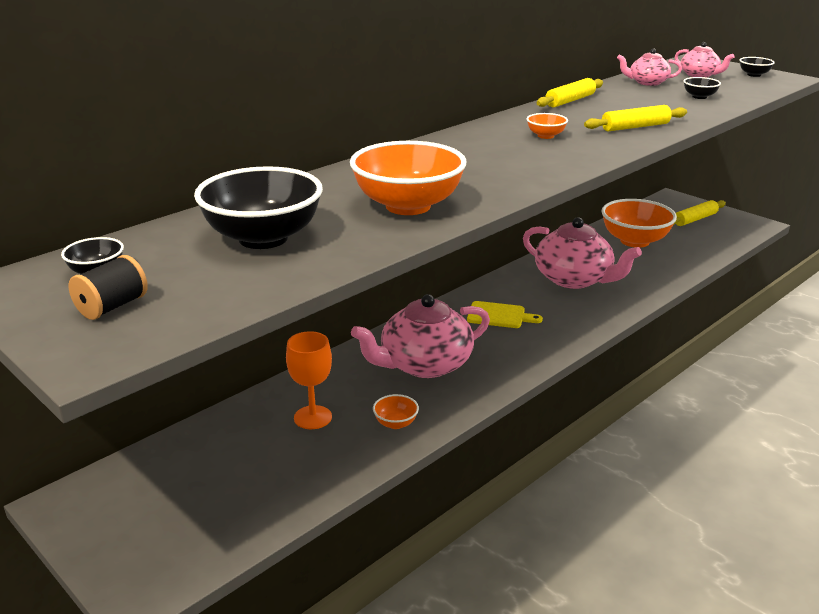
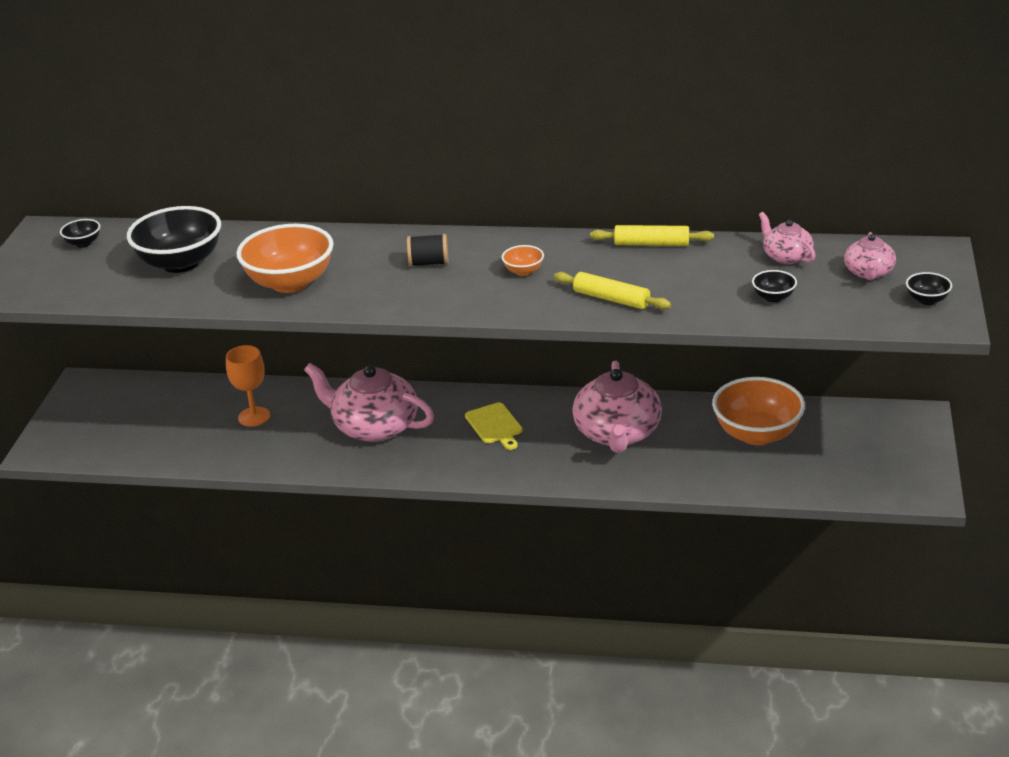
camera: 55 degrees right, 5 degrees up
black spool [68,255,148,320] -> black spool moved to [407,234,448,267]
orange bowl [373,394,419,429] -> none
yellow rolling pin [673,200,726,226] -> none

